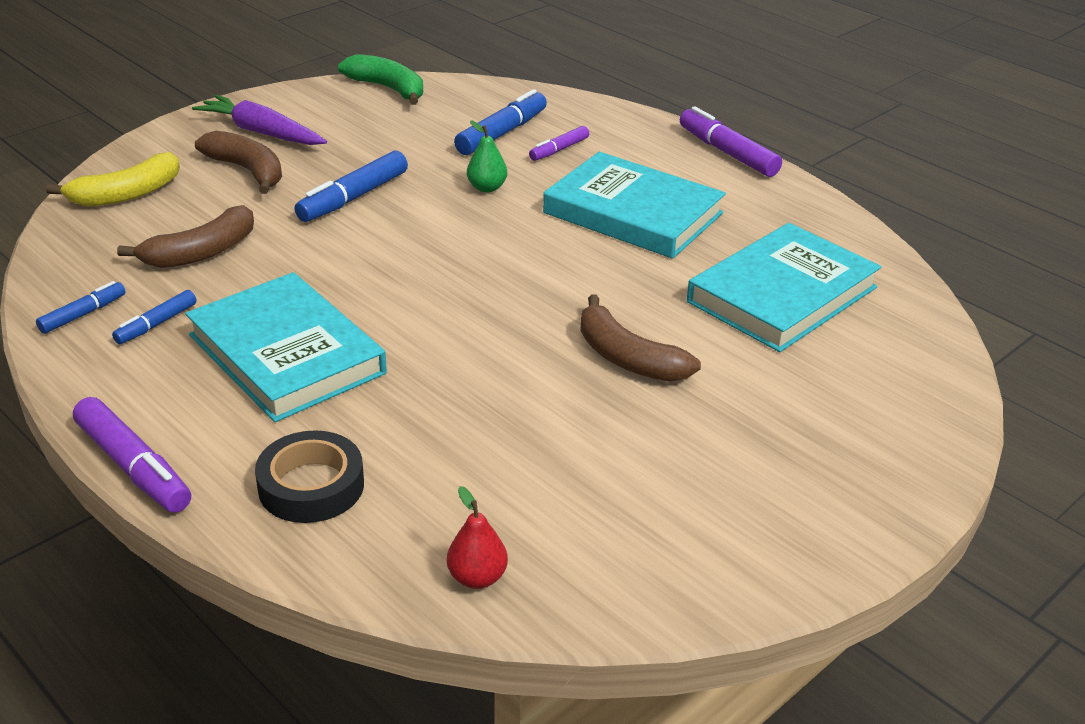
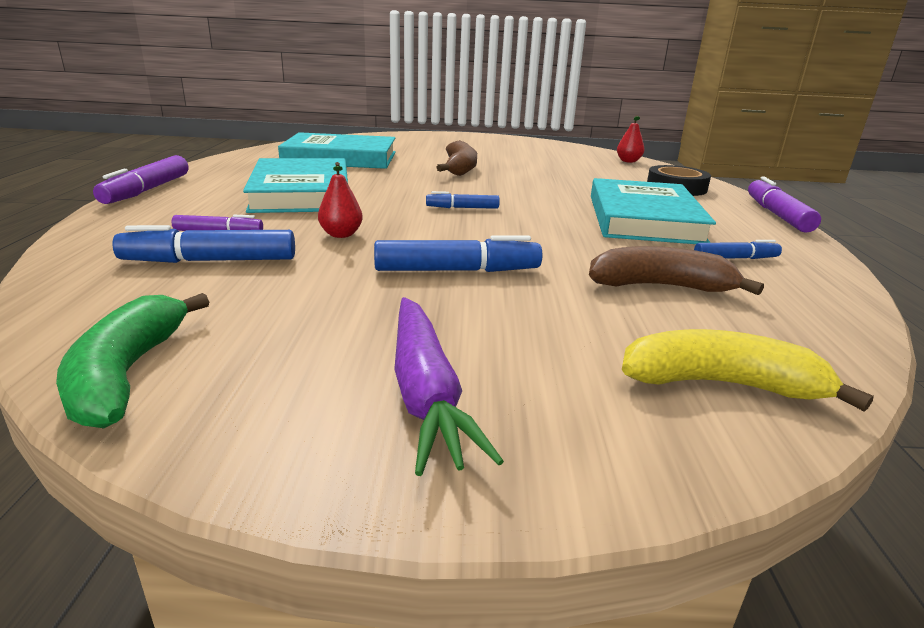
camera: 135 degrees left, 10 degrees down
blue marker [36,281,126,334] -> blue marker moved to [426,191,500,209]
brown banana [195,131,282,194] -> none
green pear [467,121,507,192] -> red pear [318,162,363,238]

